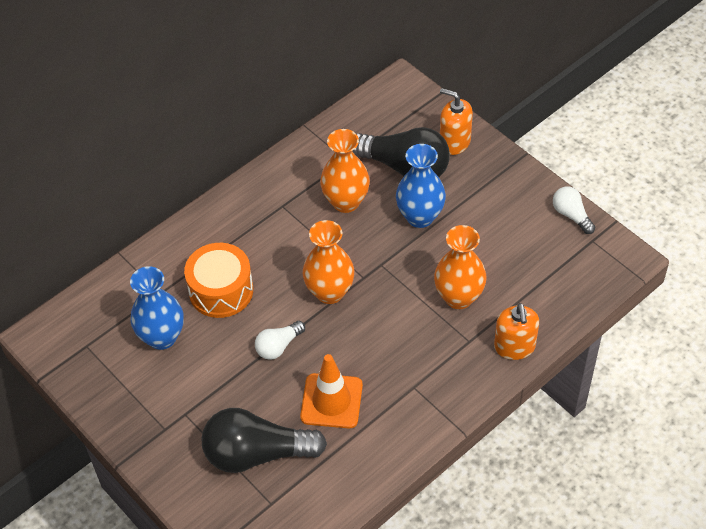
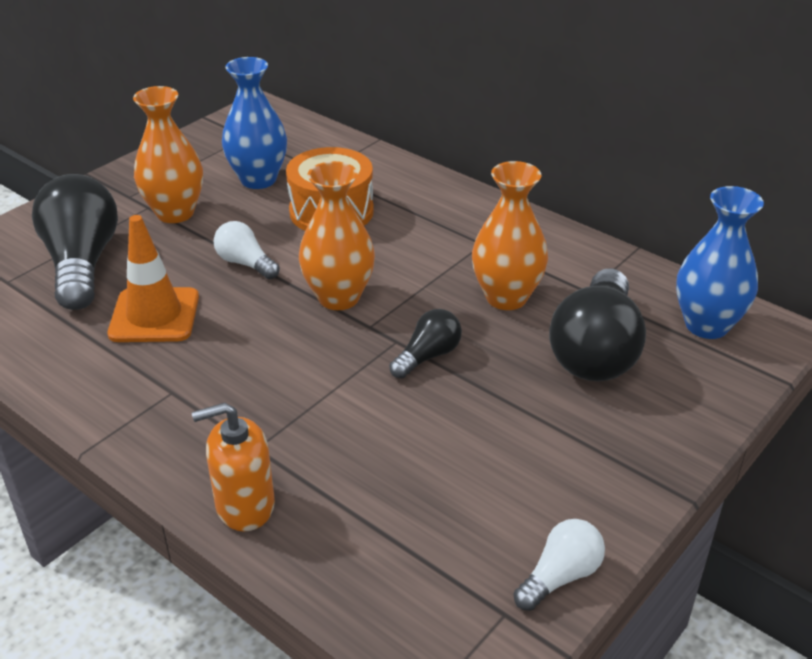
camera: 80 degrees right, 15 degrees down
blue vase [396,144,446,228] -> blue vase moved to [676,186,764,339]
orange vase [434,225,487,309] -> orange vase moved to [133,86,203,223]
orange soap dispenser [440,88,473,155] -> none
none -> black light bulb [389,309,462,379]

